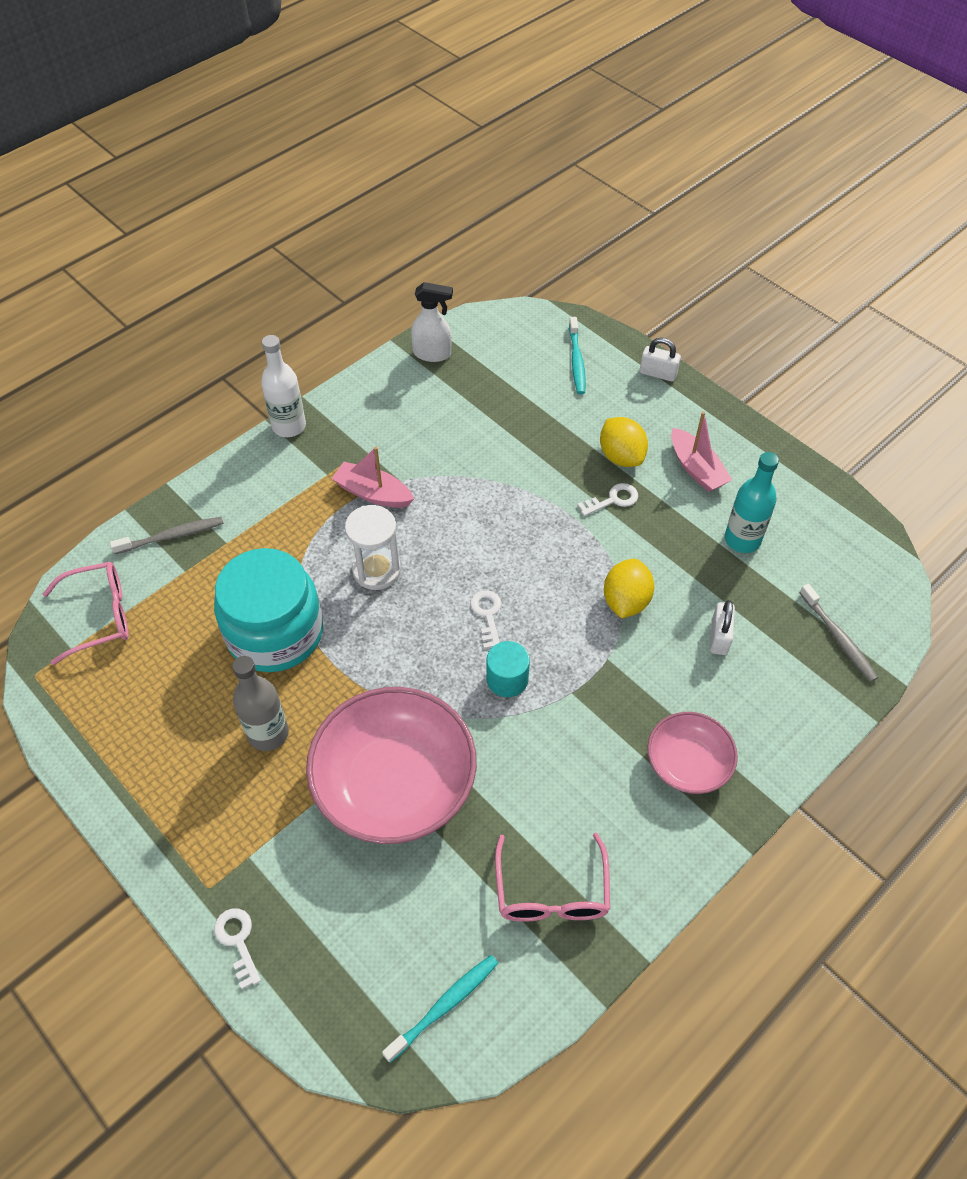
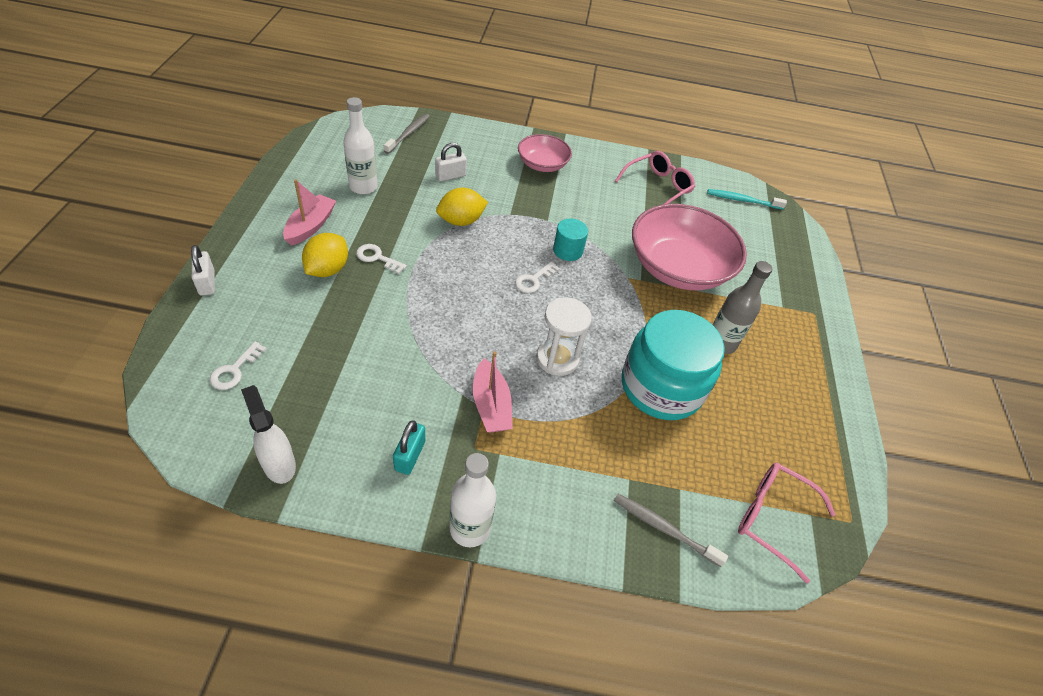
camera: 135 degrees left, 5 degrees down
white key [214,908,261,989] -> white key moved to [210,341,267,390]
turquoise toothbrush [569,317,586,394] -> none
turquoise bottle [725,452,779,553] -> white bottle [343,97,378,195]
none -> turquoise padlock [393,420,425,475]

